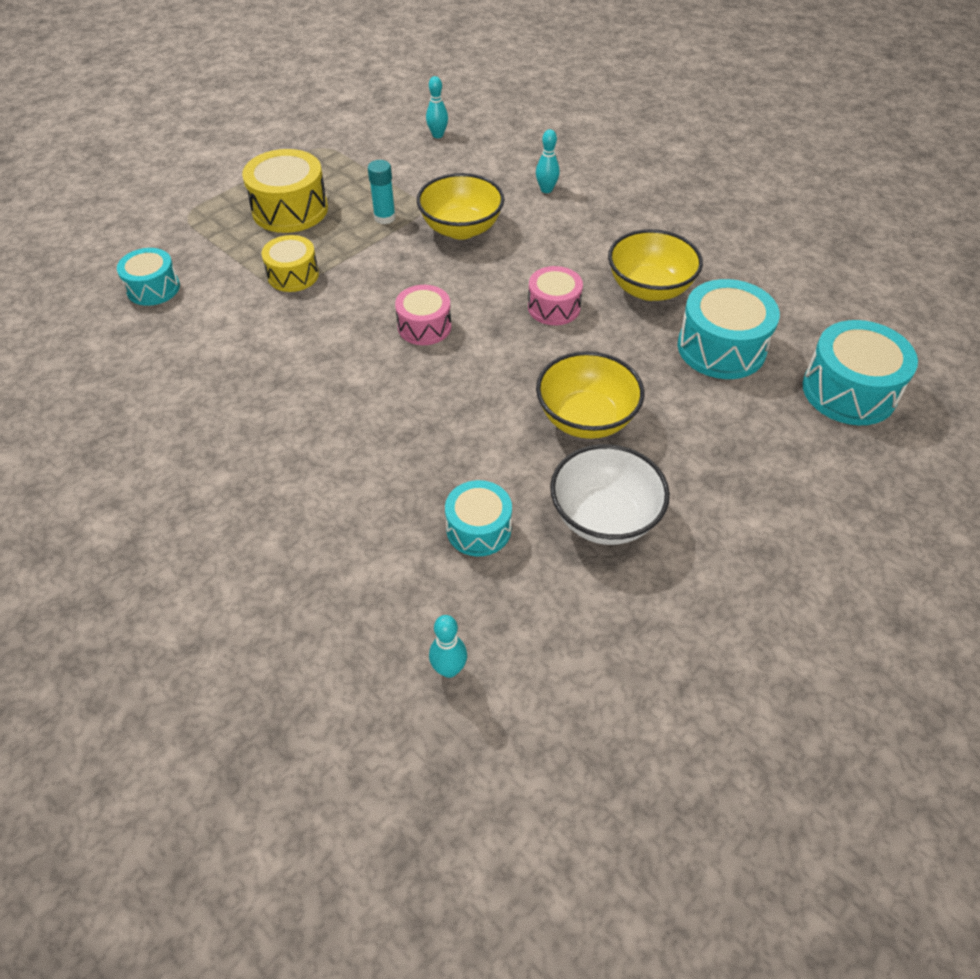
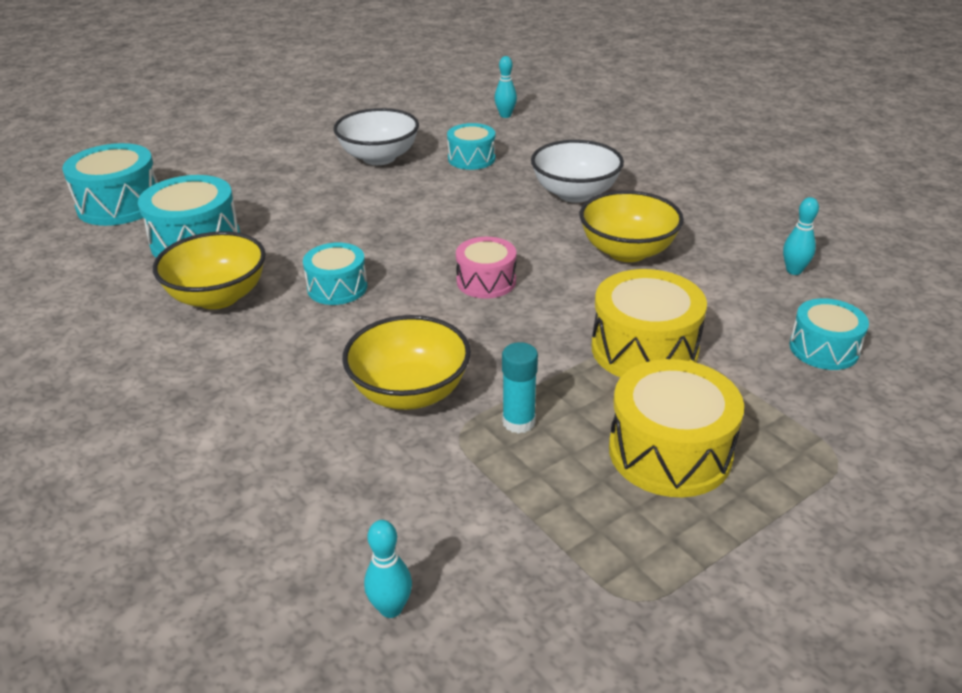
camera: 170 degrees left, 15 degrees down
yellow drum [262,235,319,292] -> yellow drum [591,269,707,377], size x1.59
pink drum [528,266,583,325] -> turquoise drum [303,243,368,305]
turquoise bowling pin [536,129,560,193] -> turquoise bowling pin moved to [783,197,819,275]
yellow bowl [536,351,644,439] -> yellow bowl moved to [580,191,684,262]
none -> white bowl [531,140,624,203]

